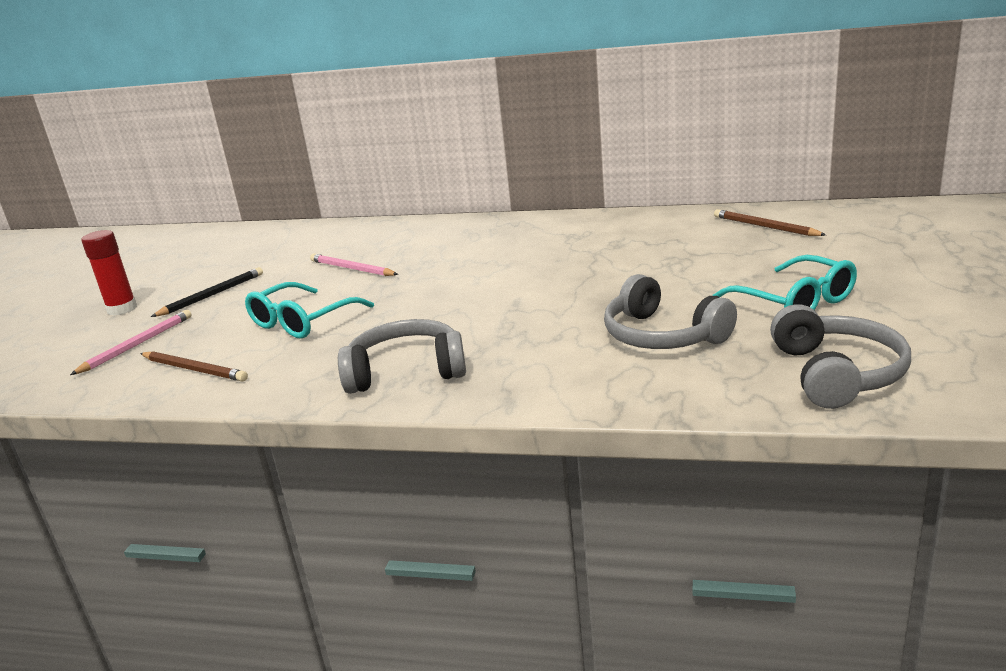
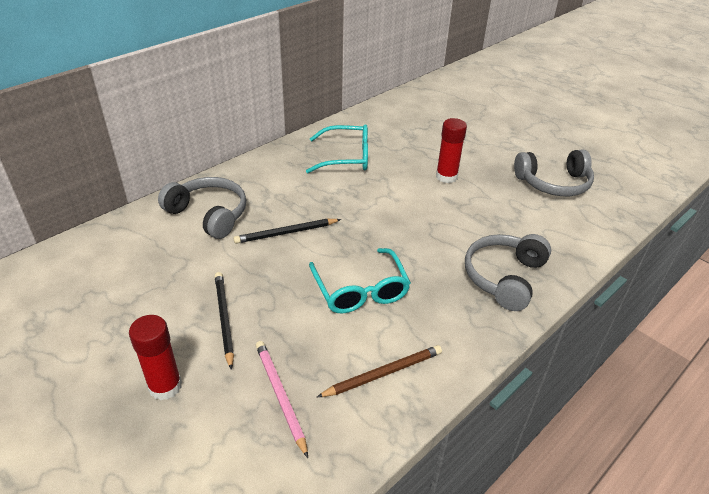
camera: 60 degrees left, 15 degrees up
pink pencil [310,254,398,276] -> black pencil [233,219,341,244]
turquoise glasses [712,255,857,310] -> turquoise glasses moved to [306,124,368,173]
brown pencil [714,209,826,236] -> none
grey headphones [770,304,911,409] -> grey headphones moved to [158,177,246,239]
none -> red glue stick [436,118,467,183]

